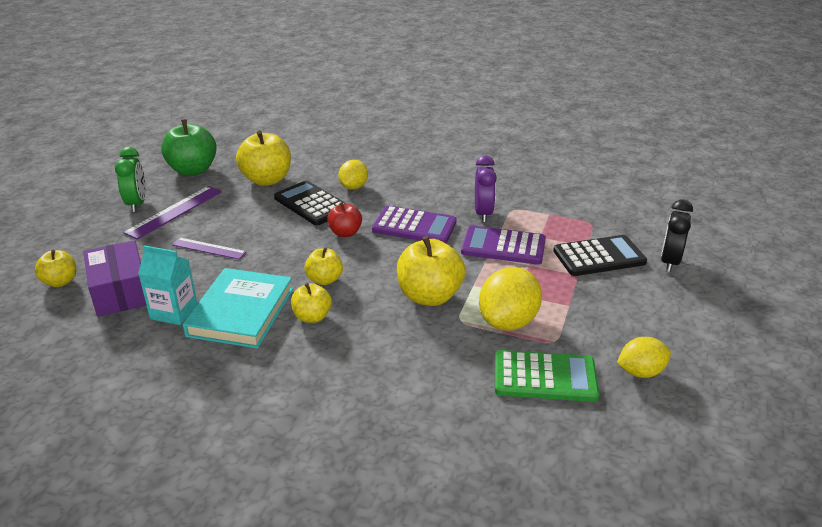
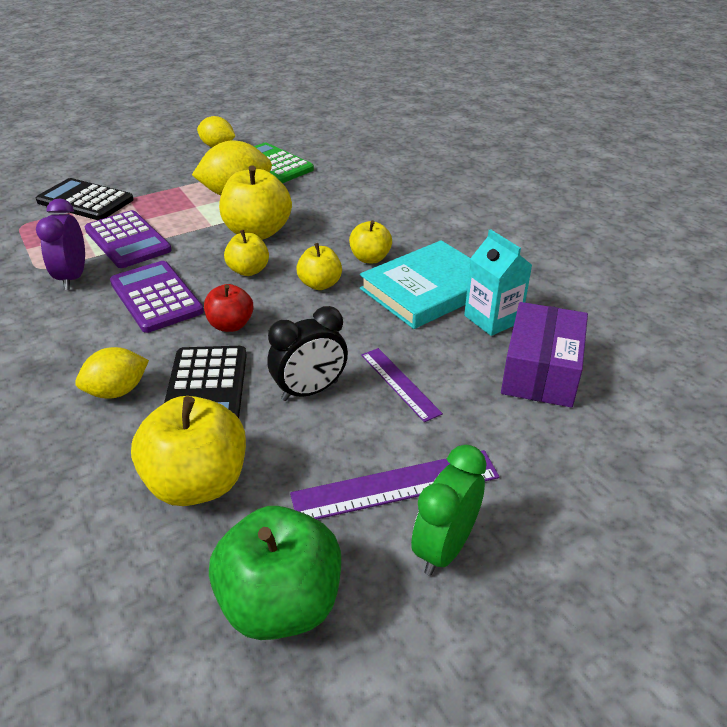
camera: 140 degrees left, 5 degrees up
yellow apple [35,250,76,287] -> yellow apple moved to [224,230,269,276]
purple clock [475,155,497,222] -> purple clock turned 45 degrees counterclockwise [36,198,85,290]
black clock [661,200,693,272] -> black clock moved to [268,306,348,401]

